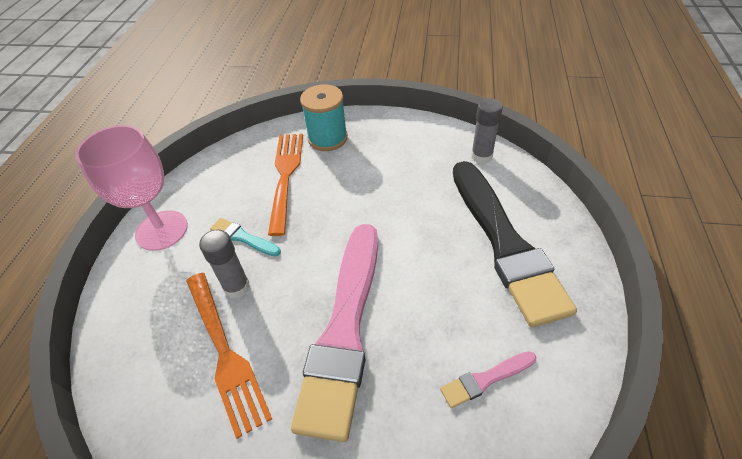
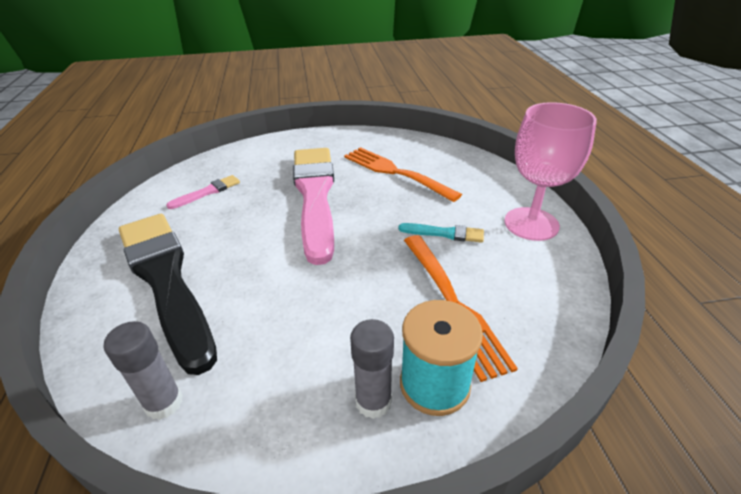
camera: 160 degrees right, 10 degrees down
grey glue stick [199,230,250,298] -> grey glue stick moved to [350,319,394,419]

